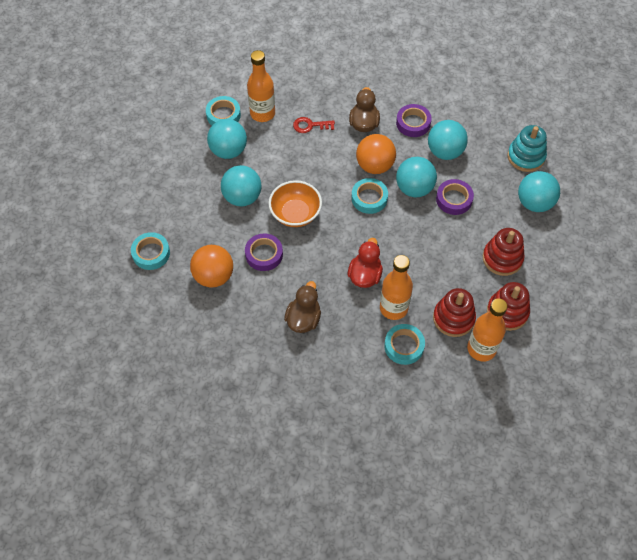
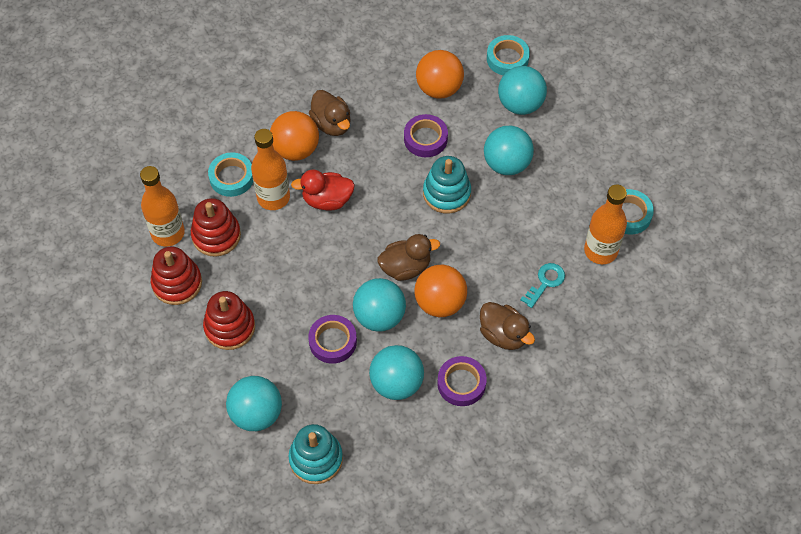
camera: 130 degrees right, 0 degrees up
turquoise ball [207,119,247,159] -> turquoise ball moved to [498,66,547,115]
orange bowl [269,180,322,227] -> turquoise stacking toy [423,156,471,214]
red key [293,117,335,133] -> turquoise key [520,263,565,308]
red duck [348,238,383,288] -> red duck turned 120 degrees clockwise [291,169,355,211]
turquoise tape [352,178,388,214] -> brown duck [377,234,440,281]
none -> orange ball [270,111,319,161]

